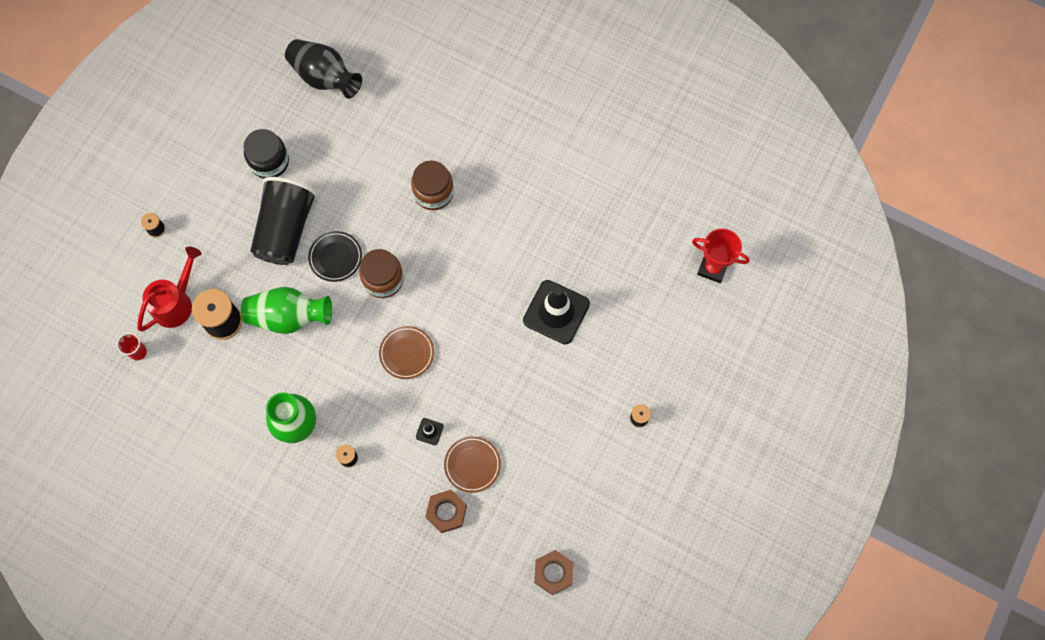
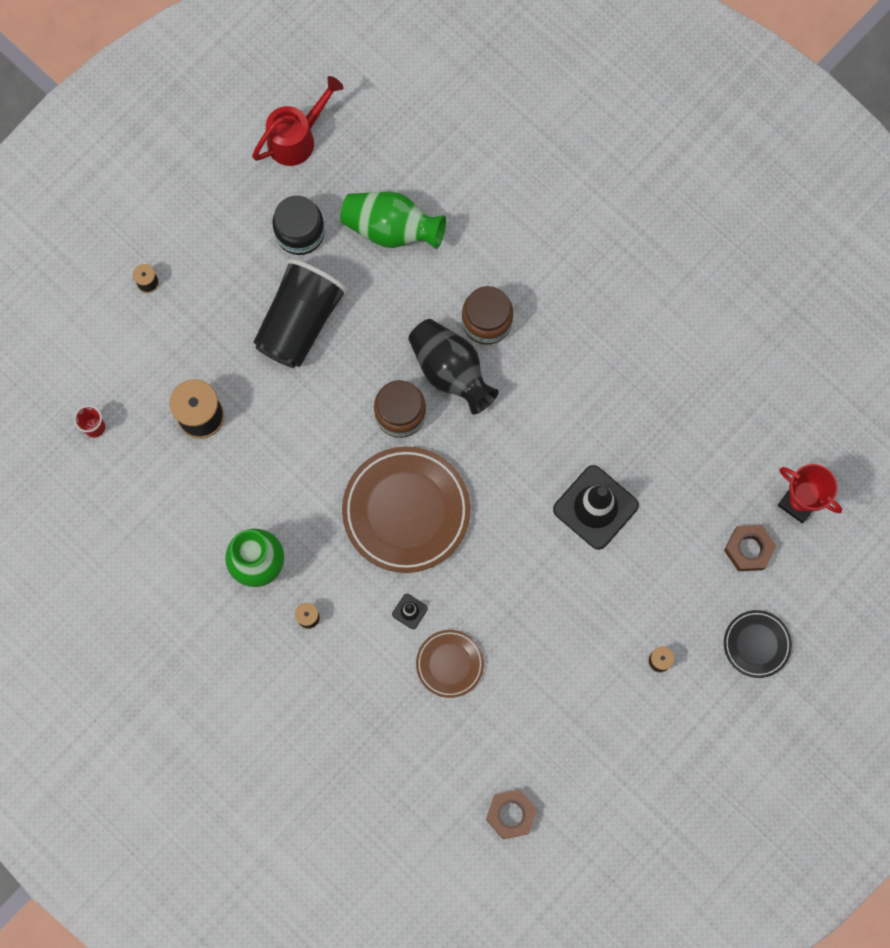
camera: 15 degrees right, 5 degrees up
red watering can [137,247,201,331] -> red watering can moved to [252,76,344,166]
green vase [241,287,332,334] -> green vase moved to [340,192,446,249]
black vase [285,39,362,99] -> black vase moved to [408,319,499,415]
black plate [308,231,362,282] -> black plate moved to [724,610,792,678]
brown plate [379,326,434,379] -> brown plate [342,446,470,573], size x1.92
brown nut [425,490,467,533] -> brown nut moved to [724,525,776,571]

